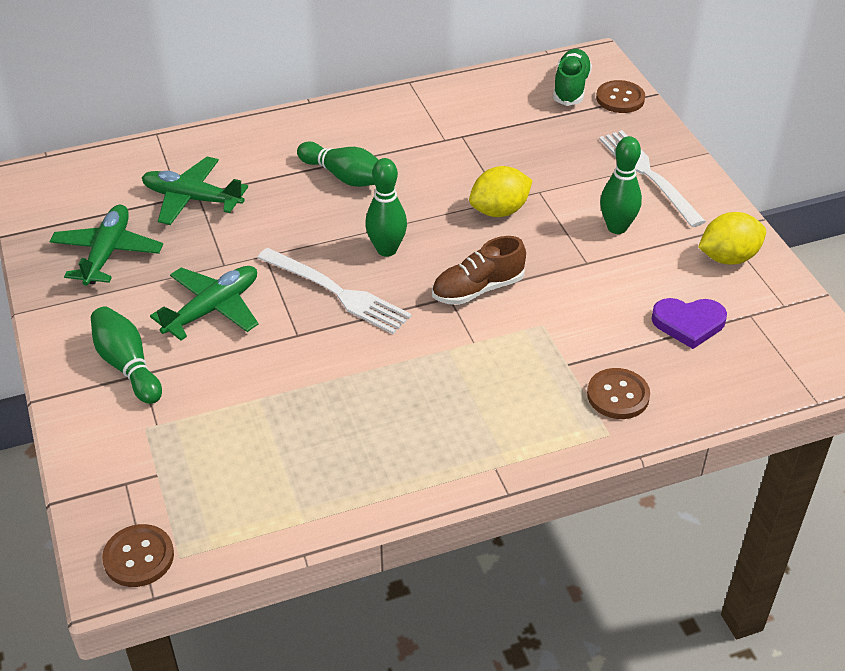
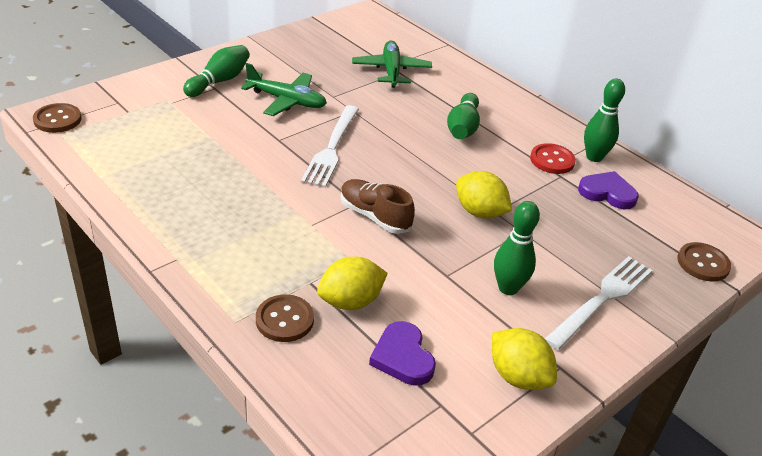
camera: 65 degrees right, 5 degrees down
green plane [50,205,163,286] -> none
green bowling pin [365,158,407,257] -> green bowling pin moved to [584,79,625,162]
green shoe [553,49,592,106] -> none
none -> yellow lemon [317,257,388,310]
none -> red button [530,143,576,174]
none -> purple heart [578,171,639,209]

